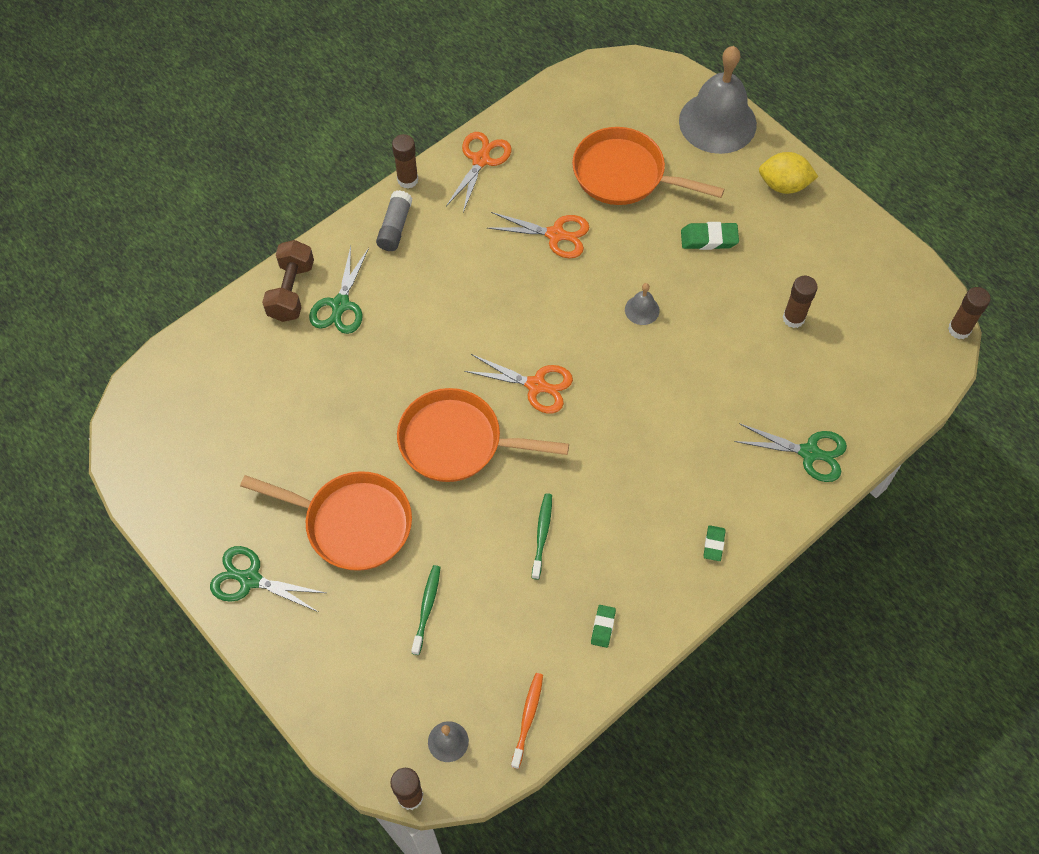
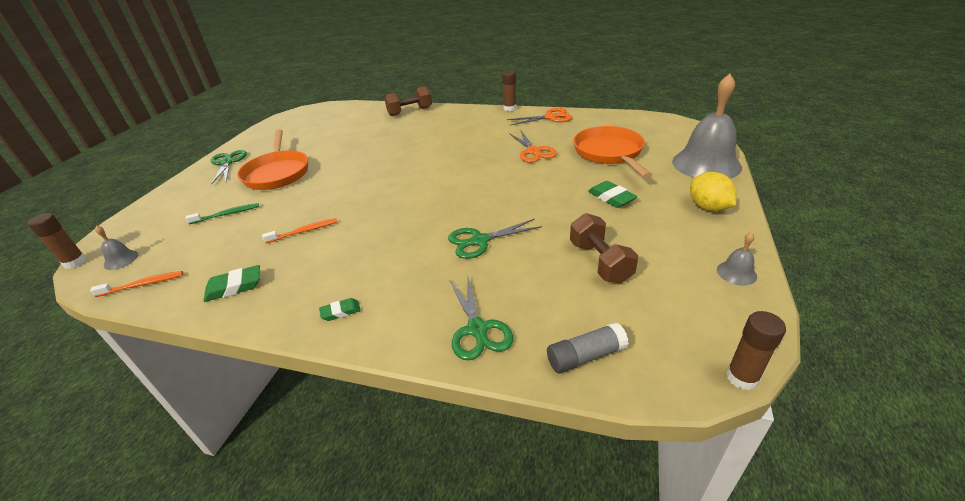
camera: 60 degrees right, 25 degrees down
green scissors [309,246,369,334] -> green scissors moved to [448,219,542,259]
grey glue stick [376,190,412,251] -> grey glue stick moved to [547,322,629,373]
orange pan [397,388,569,482] -> none
orange scissors [464,354,573,414] -> none
green toothbrush [532,493,552,580] -> orange toothbrush [262,218,337,243]
green eraser [591,605,616,648] -> green eraser [204,265,260,302], size x1.60
grey bell [625,283,660,325] -> grey bell moved to [717,232,757,286]
brown glue stick [783,276,818,328] -> brown dumbbell [570,213,638,284]

